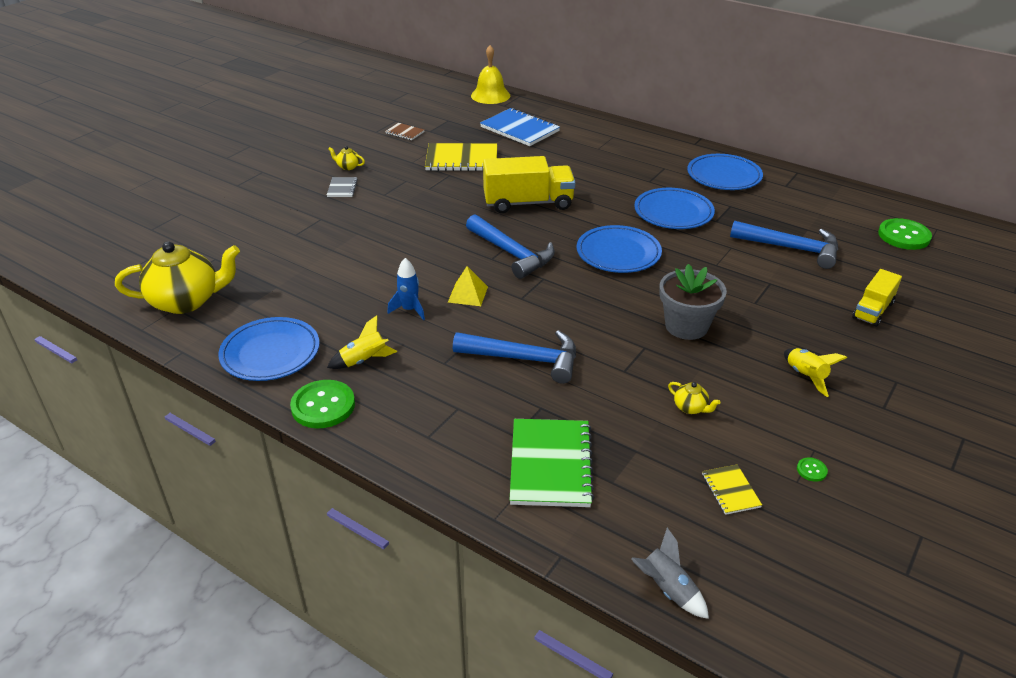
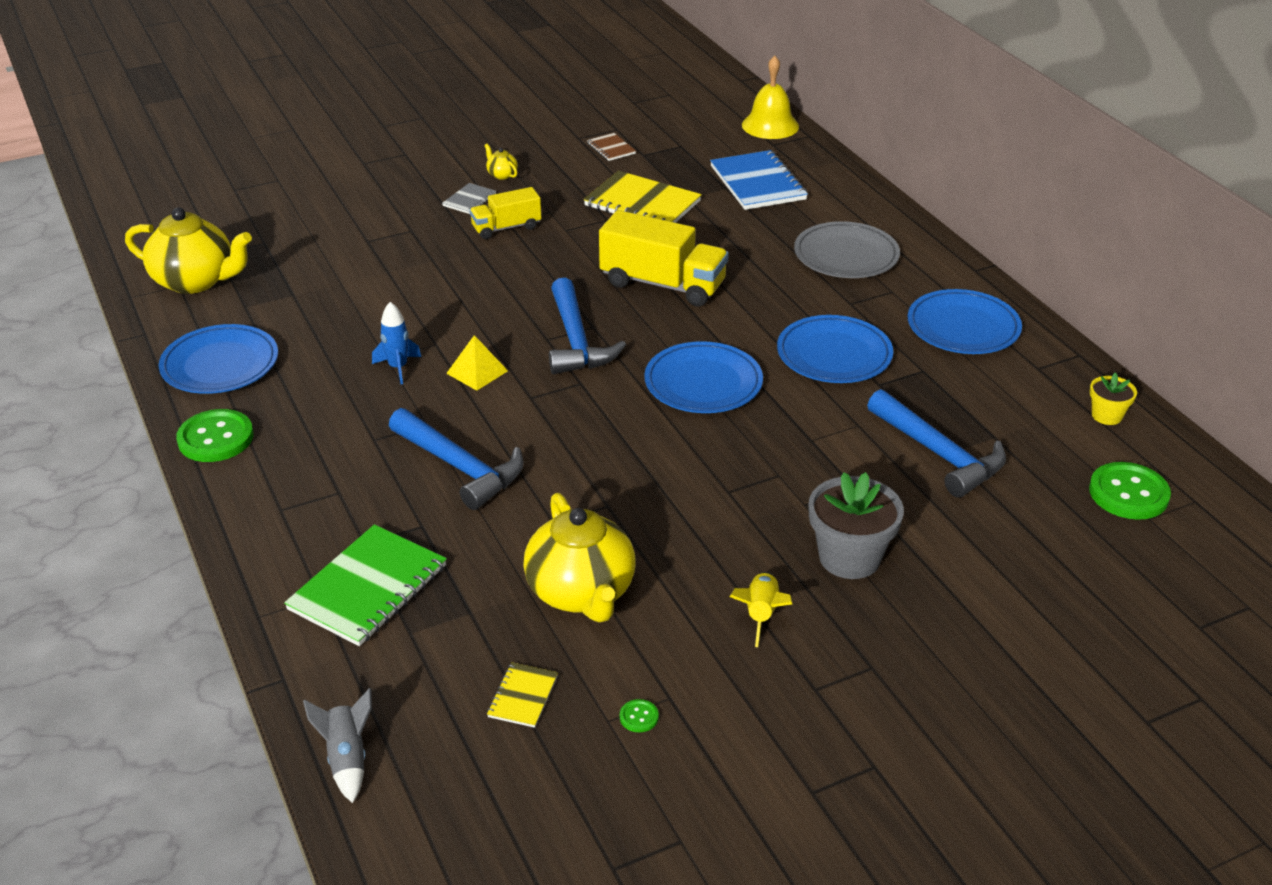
camera: 30 degrees right, 0 degrees up
yellow rocket [327,315,397,369] -> none
grey flower pot [659,264,727,340] -> grey flower pot moved to [808,472,904,579]
yellow teapot [668,382,721,414] -> yellow teapot [523,493,635,623], size x2.45
yellow truck [852,269,902,327] -> yellow truck moved to [470,187,541,239]
none -> grey plate [794,221,900,278]
none -> yellow flower pot [1090,372,1137,425]

